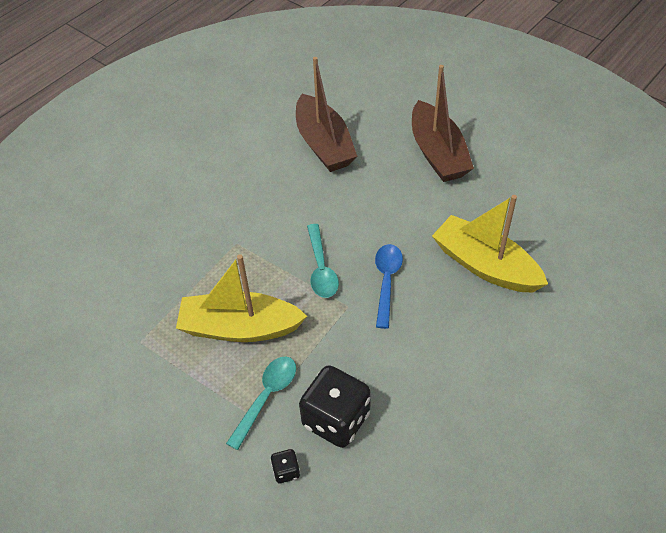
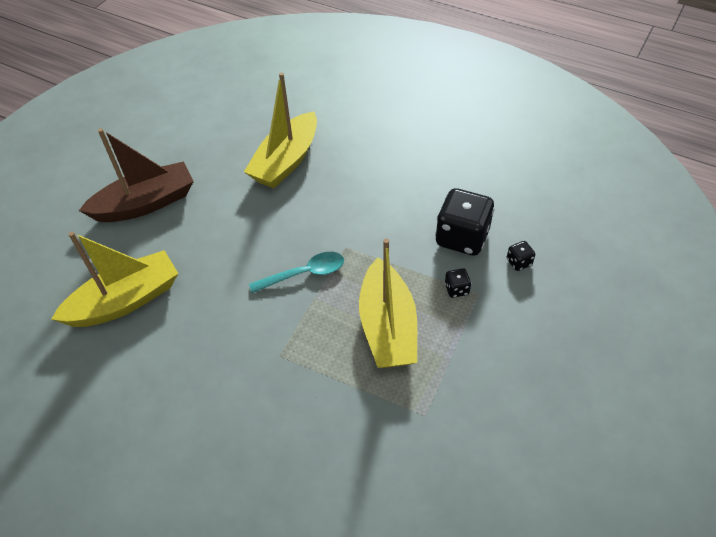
camera: 100 degrees left, 0 degrees up
turquoise spoon [226,357,296,450] -> black dice [445,268,471,298]
brown boat [296,57,357,172] -> yellow boat [51,232,178,327]
blue spoon [375,244,403,329] -> none

